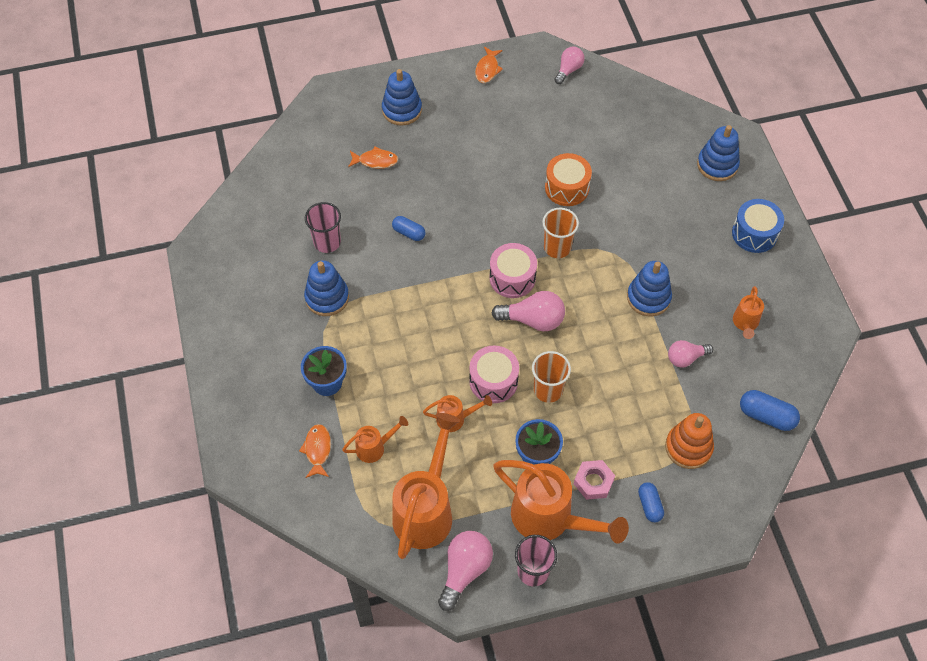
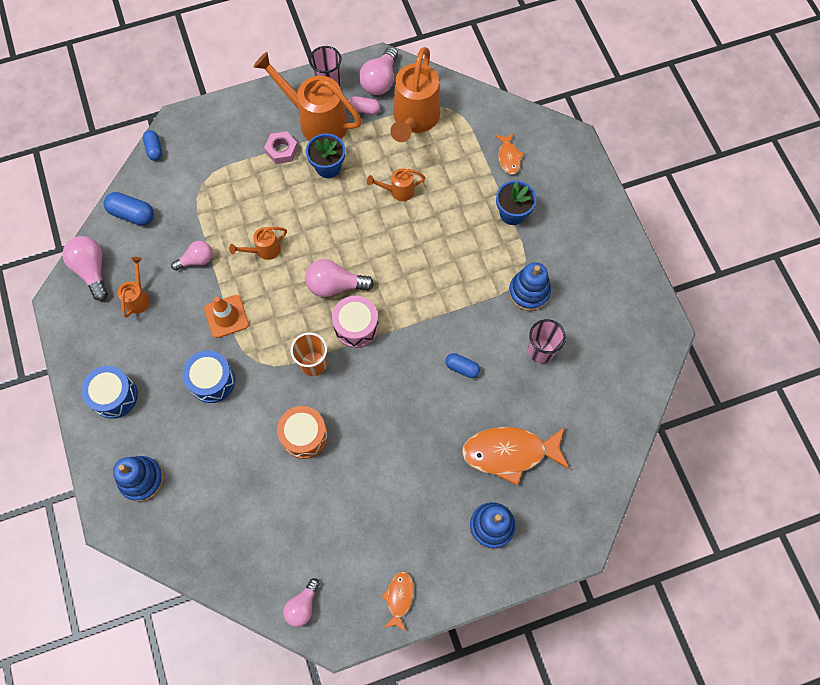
camera: 175 degrees right, 10 degrees up
orange watering can [342,416,408,463] -> orange watering can moved to [229,227,287,260]
orange fish [348,146,398,169] -> orange fish [462,427,570,485], size x1.97
pink drum [469,345,519,403] -> none
orange cup [532,351,571,403] -> none
blue stacking toy [627,261,672,316] -> orange traffic cone [204,295,249,338]
blue capsule [638,482,664,522] -> blue capsule moved to [143,130,162,161]
orange stacking toy [665,413,714,469] -> none
none -> pink light bulb [62,236,108,301]
none -> blue drum [182,350,235,403]
none -> pink capsule [349,96,380,115]

